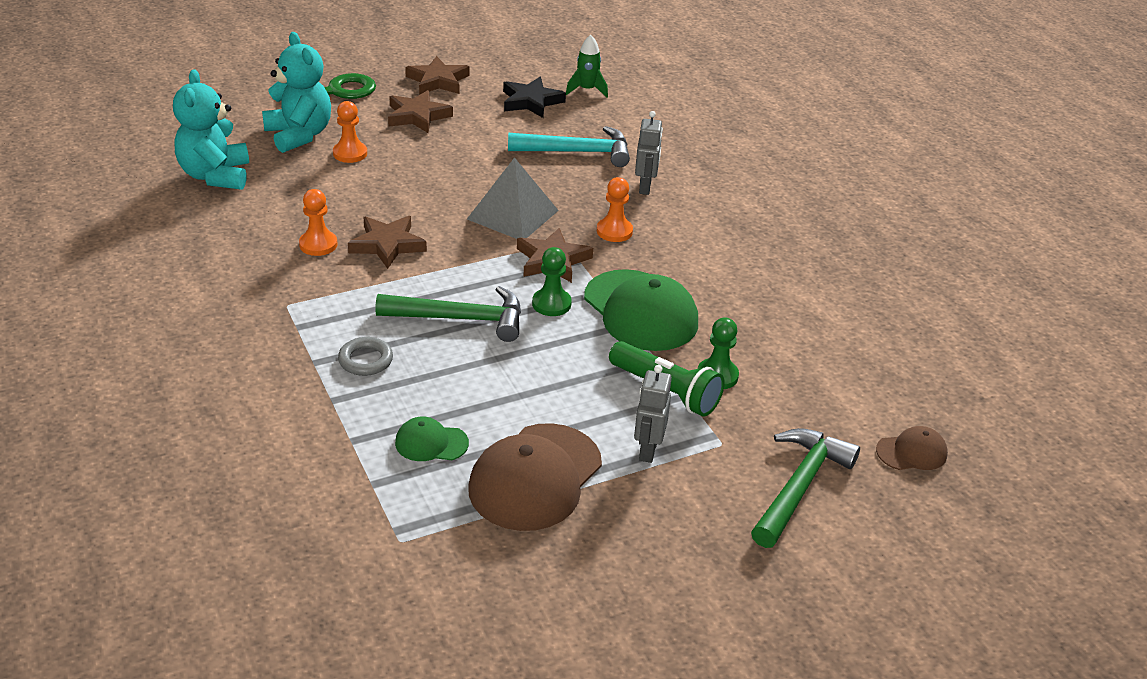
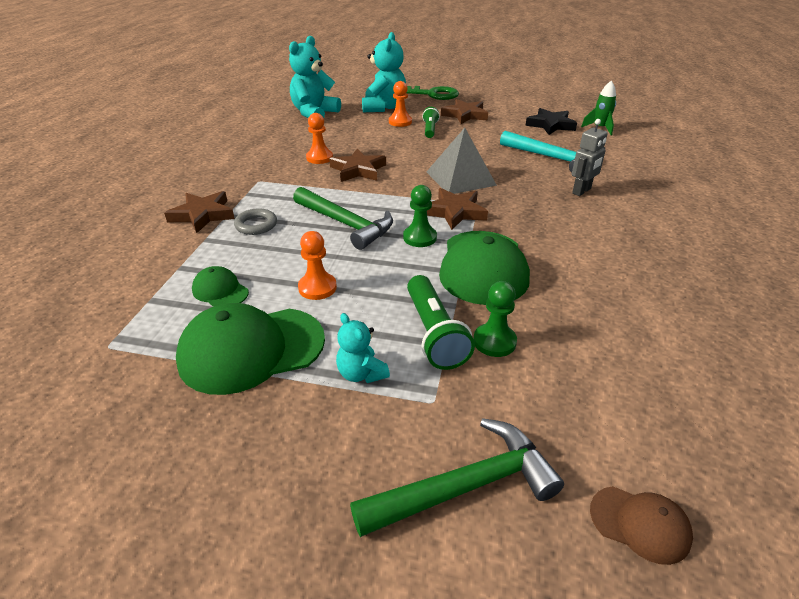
camera: 40 degrees right, 0 degrees up
brown star [405,56,469,95] -> brown star moved to [164,191,235,233]
brown cap [468,423,602,531] -> green cap [176,303,325,395]
orange pawn [597,177,633,242] -> orange pawn moved to [298,231,337,300]
grey robot [634,365,672,463] -> turquoise teddy bear [336,313,390,383]
none -> green flashlight [422,107,440,138]

